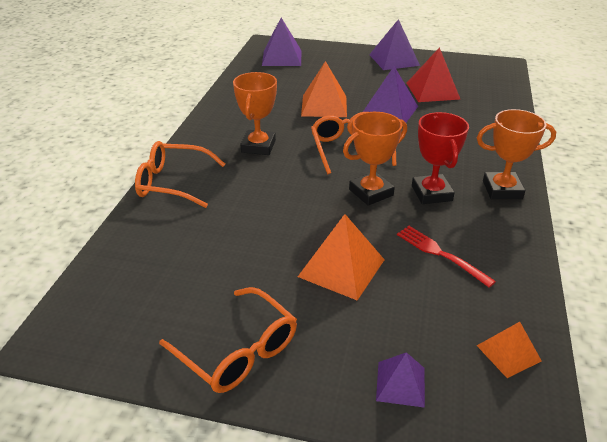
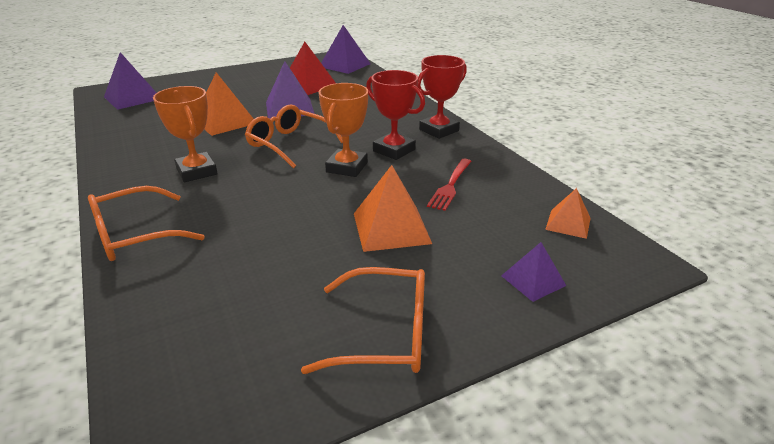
camera: 40 degrees left, 5 degrees down
purple pyramid [369,19,420,70] -> purple pyramid moved to [321,25,371,74]
red fork [397,226,496,287] -> red fork turned 75 degrees counterclockwise [427,159,472,211]
orange trophy [477,109,556,199] -> red trophy [418,55,467,139]

